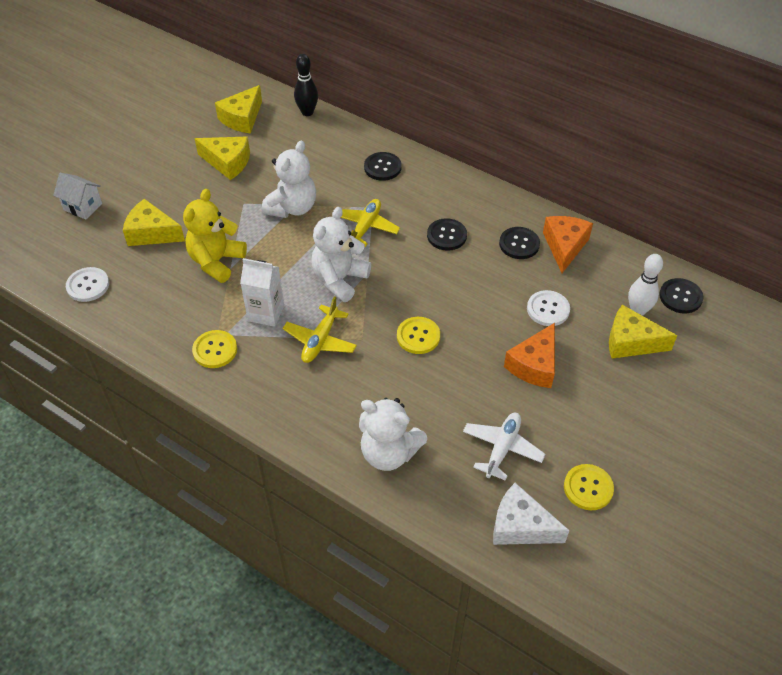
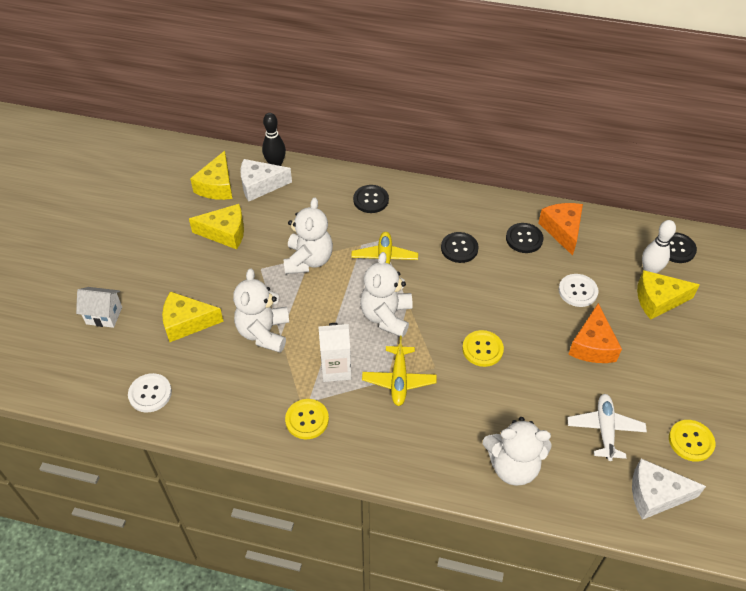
camera: 20 degrees left, 0 degrees up
yellow teddy bear [183,189,247,283] -> white teddy bear [233,269,289,353]
none -> white cheese [240,159,292,202]

